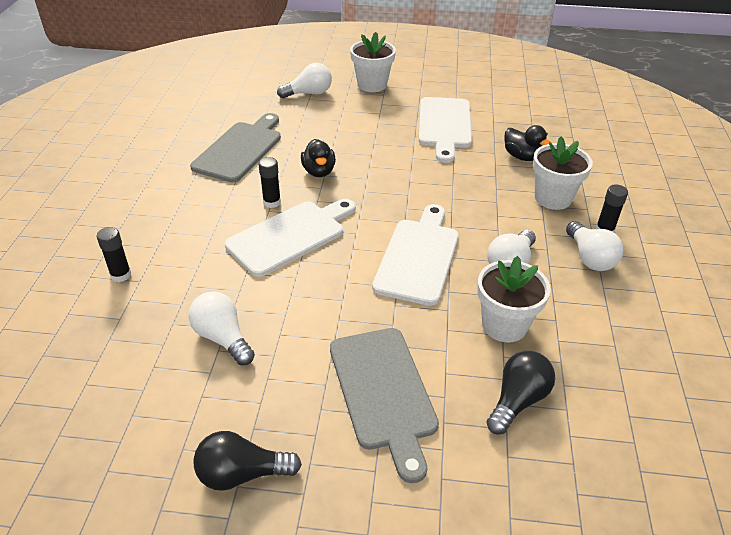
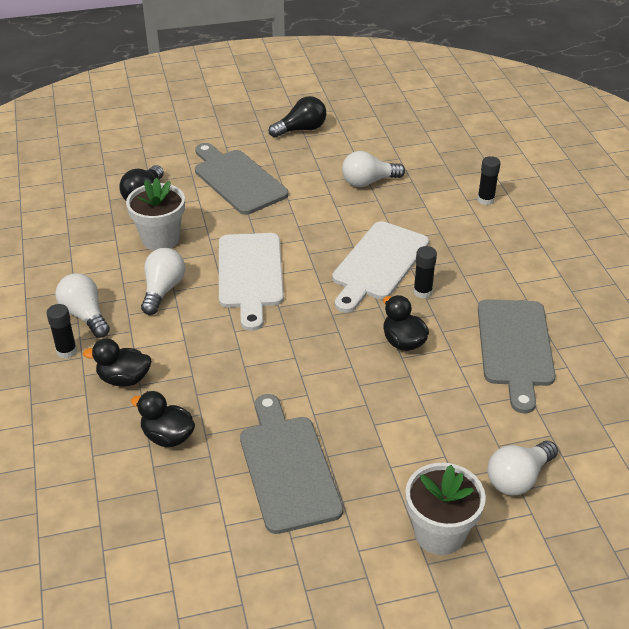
camera: 160 degrees right, 0 degrees up
white light bulb [189,291,255,366] -> white light bulb turned 135 degrees clockwise [342,151,405,187]
white cutting board [419,97,472,163] -> grey cutting board [240,394,343,534]
white flower pot [533,137,593,210] -> black duck [83,339,151,387]

